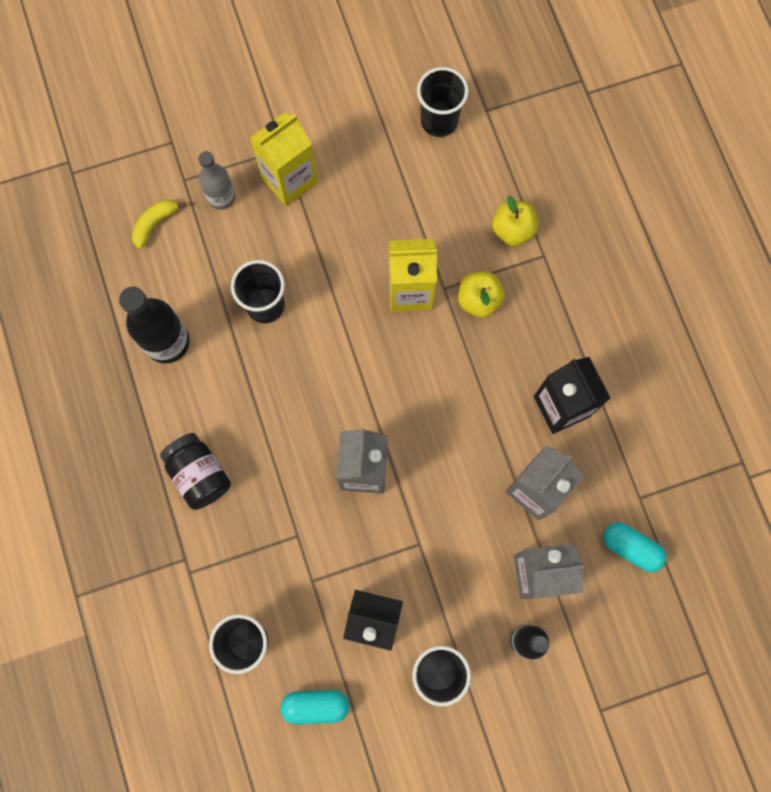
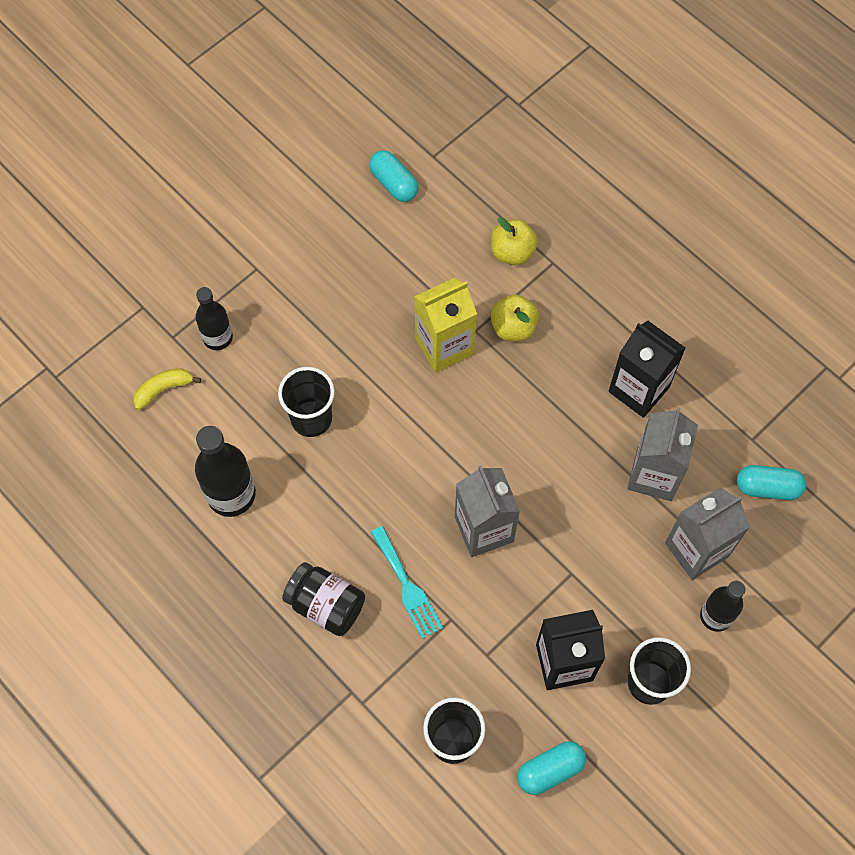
camera: 25 degrees left, 10 degrees down
yellow banana [132,199,186,249] -> yellow banana turned 45 degrees clockwise [133,368,201,410]
grey bottle [198,151,235,210] -> black bottle [195,287,233,350]
yellow carton [250,113,318,206] -> none
black cup [417,67,468,137] -> turquoise capsule [369,150,418,202]
none -> turquoise fork [371,526,443,639]

